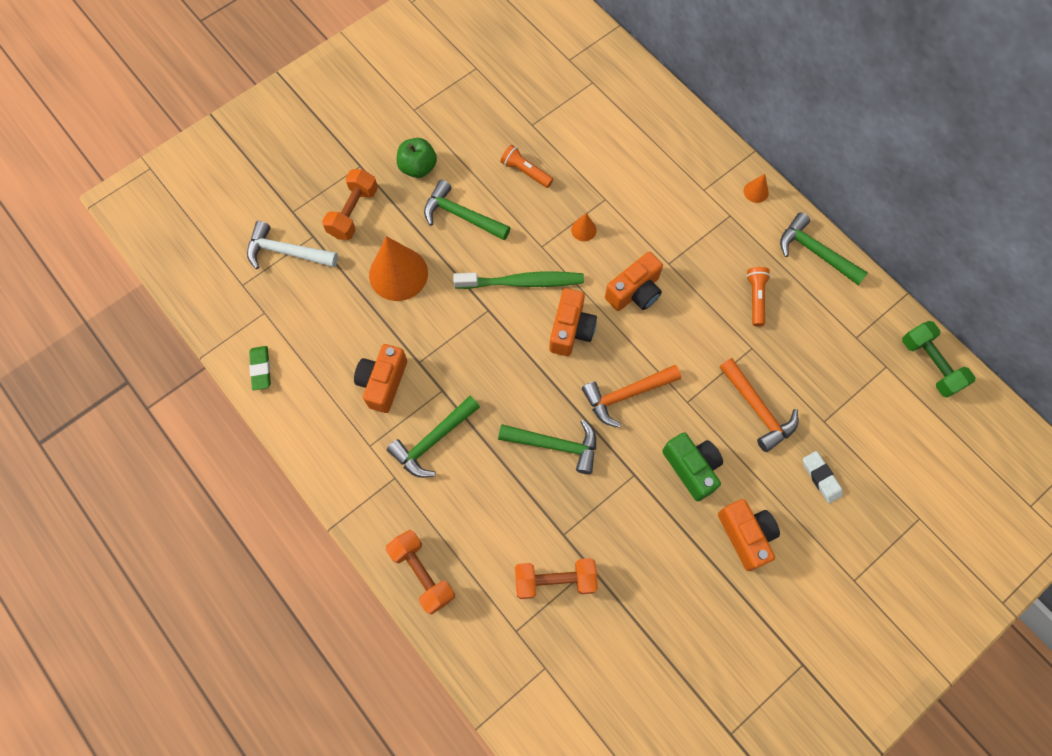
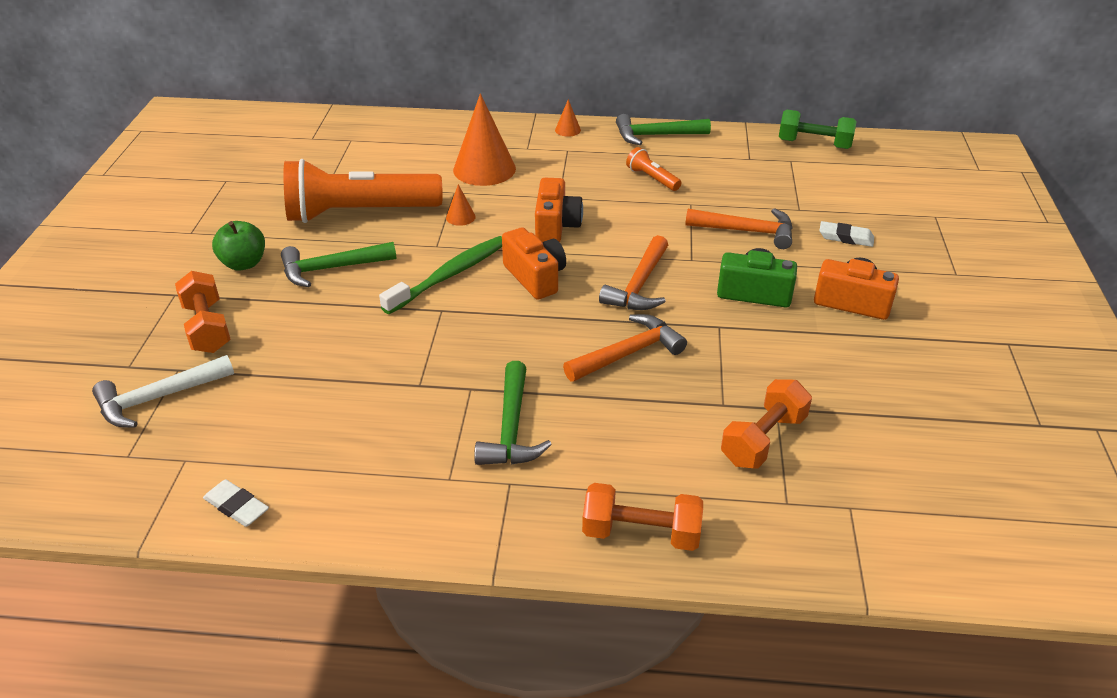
camera: 45 degrees left, 30 degrees down
green eraser [249,346,271,390] -> white eraser [203,479,269,527]
orange camera [354,344,407,413] -> none
orange cone [369,236,428,301] -> orange cone moved to [453,94,516,186]
green hammer [498,419,596,474] -> orange hammer [563,314,687,382]
orange flashlight [501,145,553,188] -> orange flashlight [283,159,443,223], size x2.37

